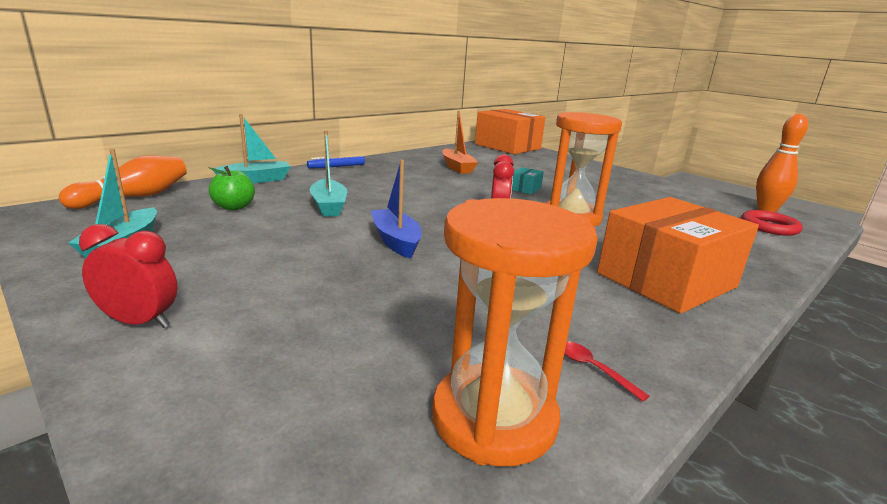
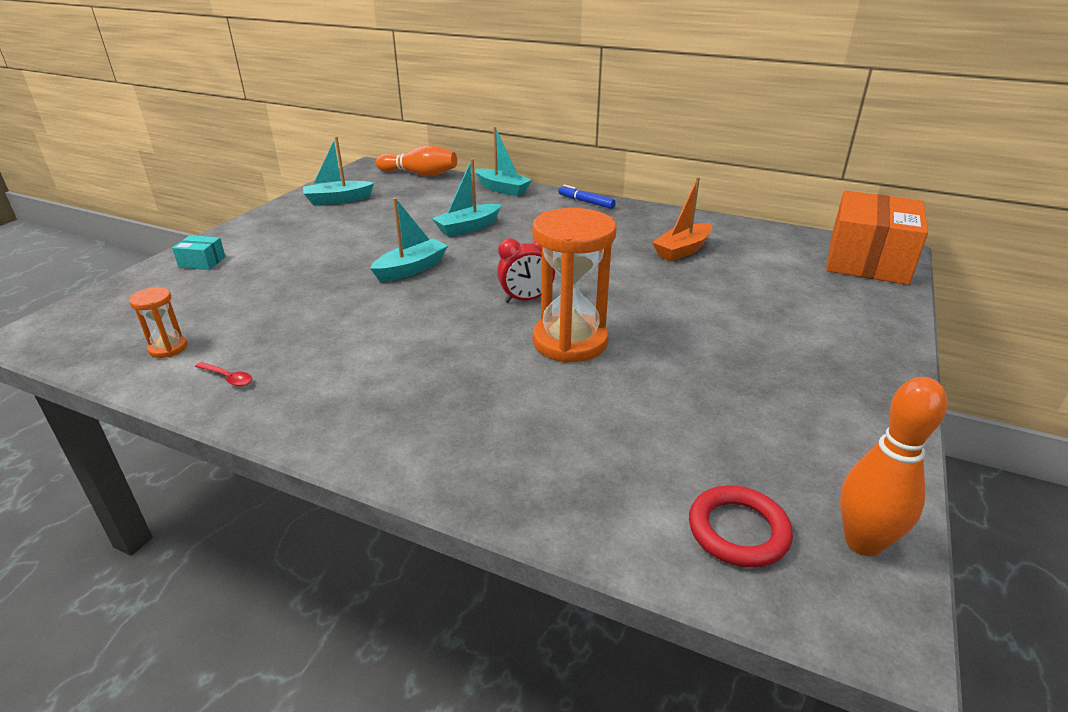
camera: 70 degrees right, 10 degrees up
red clock [79,224,178,328] -> none
green apple [208,166,255,210] -> none
blue boat [371,160,422,258] -> turquoise boat [370,198,448,282]
orange hourglass [432,198,598,467] -> orange hourglass [129,287,187,358], size x0.47
turquoise box [512,167,544,194] -> turquoise box moved to [172,235,225,270]
red spoon [564,341,649,402] -> red spoon turned 90 degrees clockwise [195,362,252,386]
orange box [597,197,759,314] -> none

